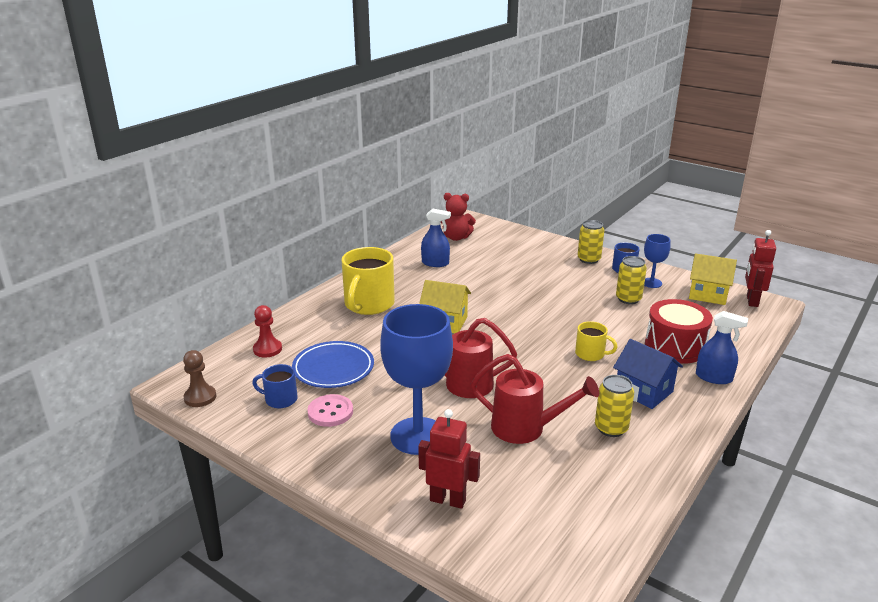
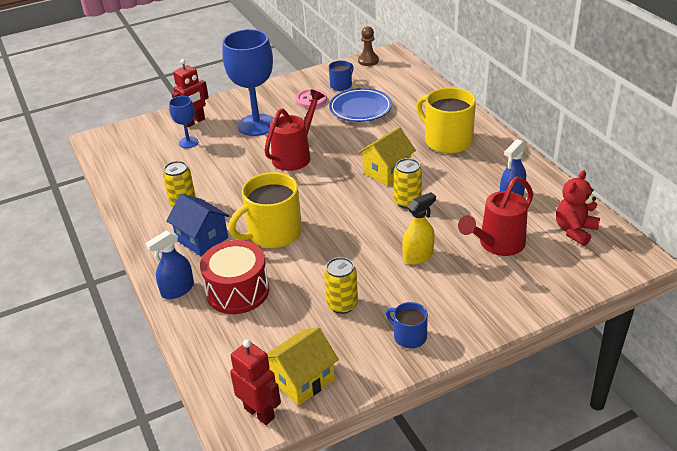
camera: 120 degrees right, 10 degrees up
red pawn [253,305,282,358] -> none
red watering can [471,354,599,444] -> red watering can moved to [458,176,534,256]
yellow mug [575,321,618,361] -> yellow mug [228,172,302,248], size x1.92
yellow can [578,220,604,264] -> yellow can moved to [394,158,422,209]
blue house [613,339,683,409] -> blue house turned 60 degrees clockwise [166,194,229,256]
blue goblet [644,234,670,288] -> blue goblet moved to [169,96,199,148]
none -> yellow spray bottle [402,192,436,265]

